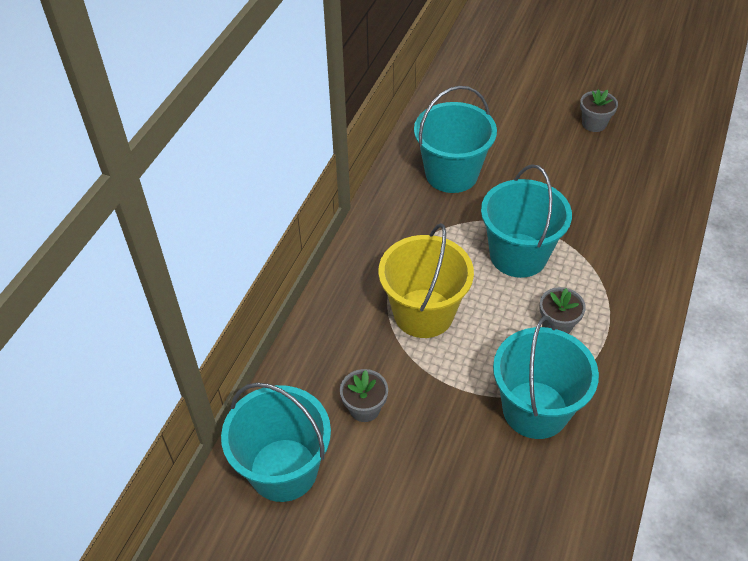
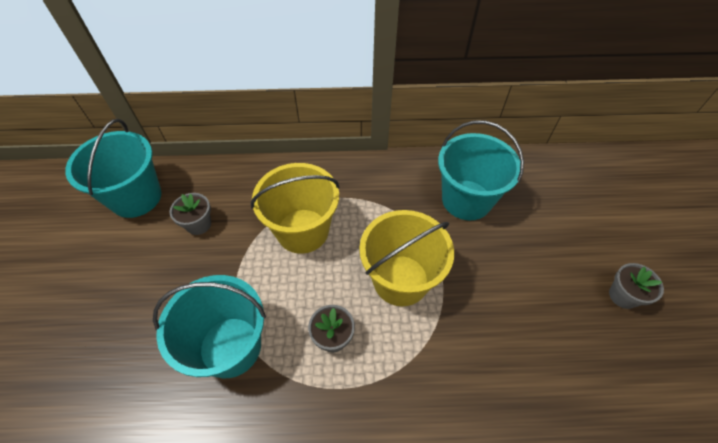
camera: 65 degrees right, 5 degrees up
turquoise bucket [481,164,572,278] -> yellow bucket [359,210,454,306]

